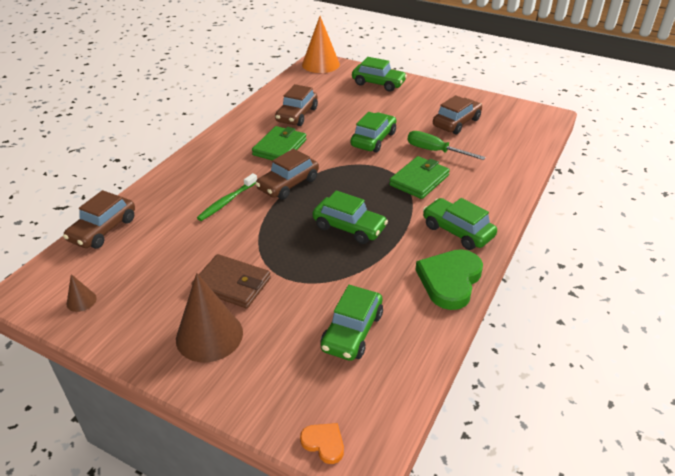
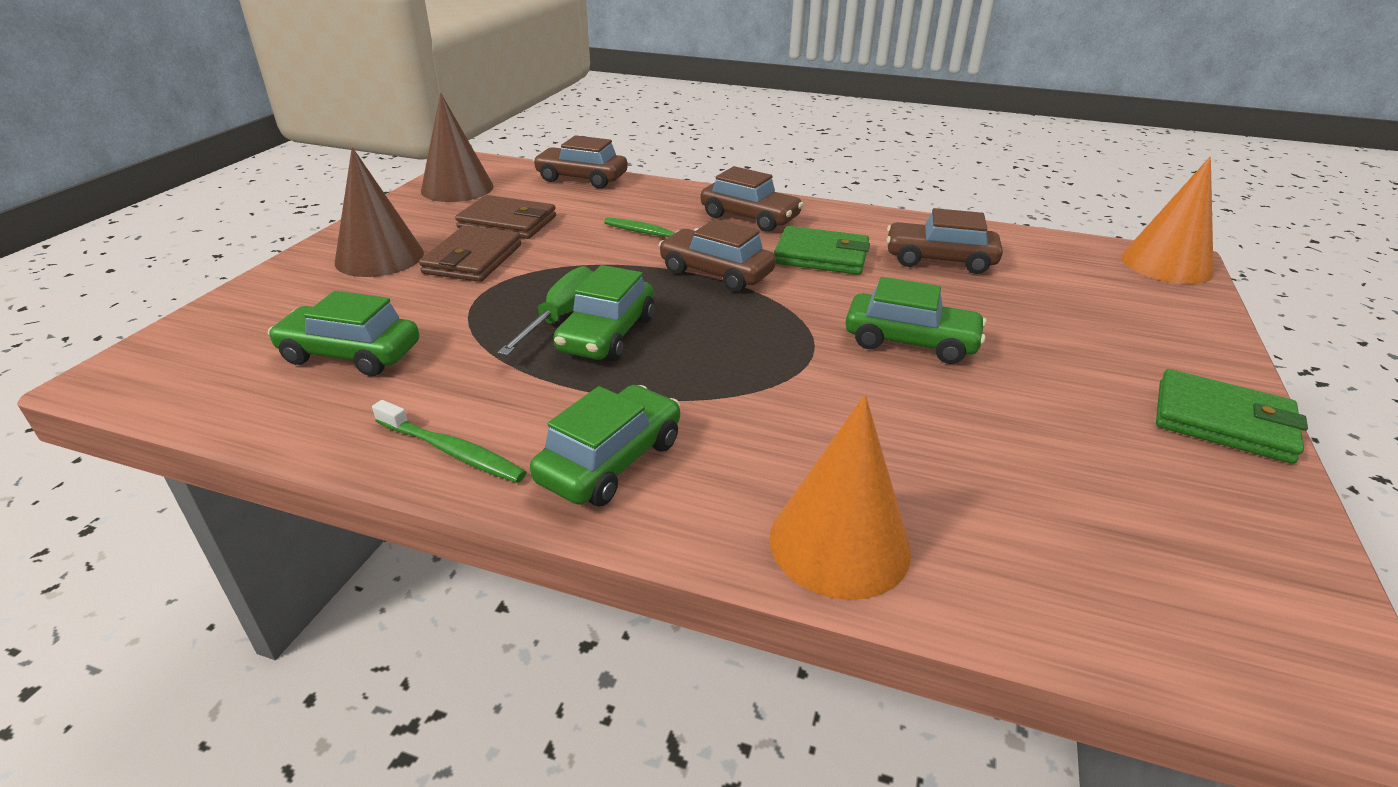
camera: 80 degrees right, 5 degrees down
brown cone [67,274,97,312] -> brown cone [421,93,494,202], size x2.19
orange heart [300,423,344,464] -> none
green car [352,57,407,92] -> none
green wallet [389,156,450,199] -> green wallet moved to [1156,369,1308,464]
green screwdriver [407,131,485,160] -> green screwdriver moved to [498,266,593,356]
green heart [415,249,483,310] -> green toothbrush [372,400,527,483]
brown car [433,95,482,134] -> brown car moved to [701,166,804,232]
none -> brown wallet [455,195,556,239]
none -> orange cone [769,395,911,600]

